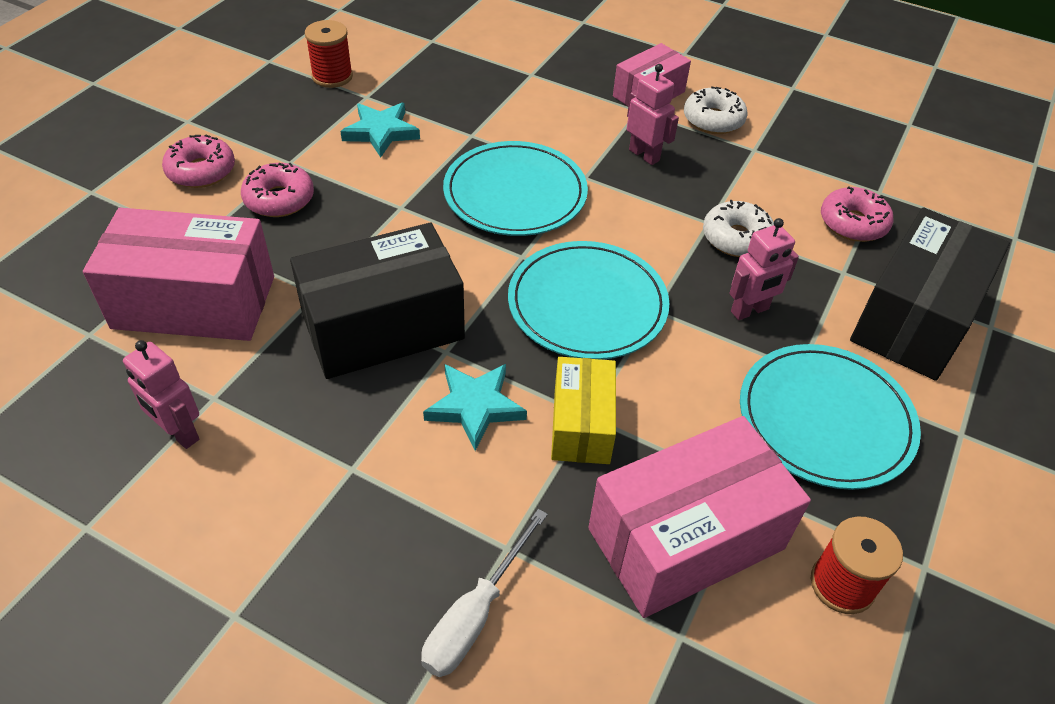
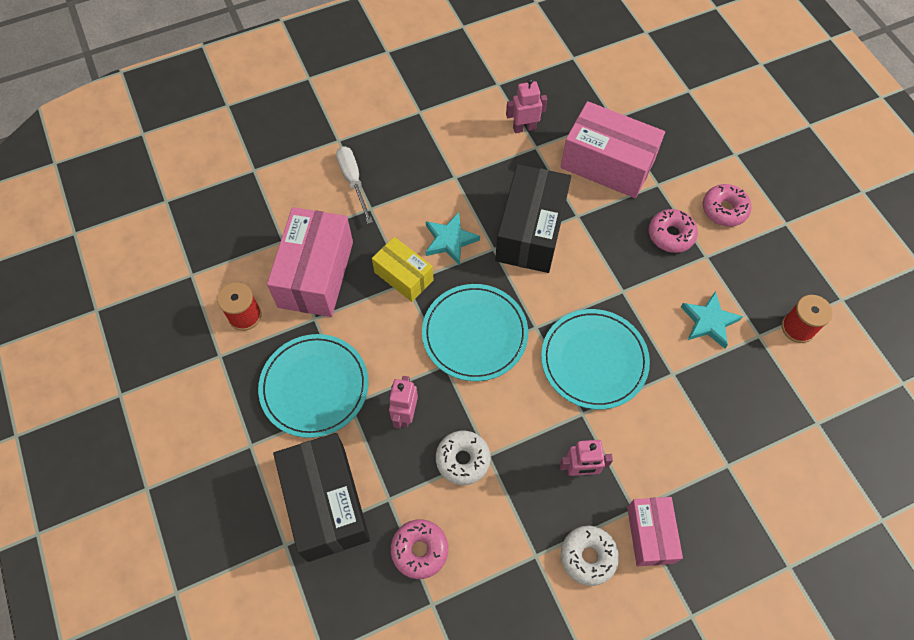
camera: 130 degrees right, 15 degrees up
pink box [83,208,274,341] -> pink box turned 75 degrees clockwise [561,101,665,198]

